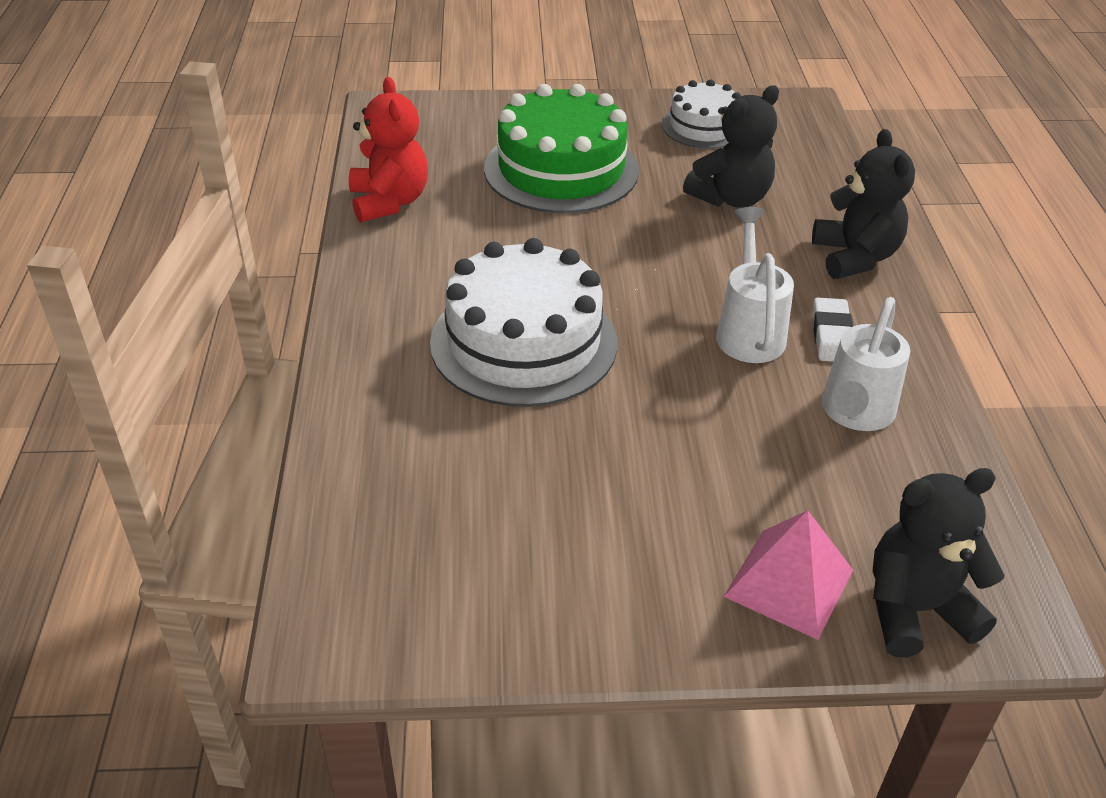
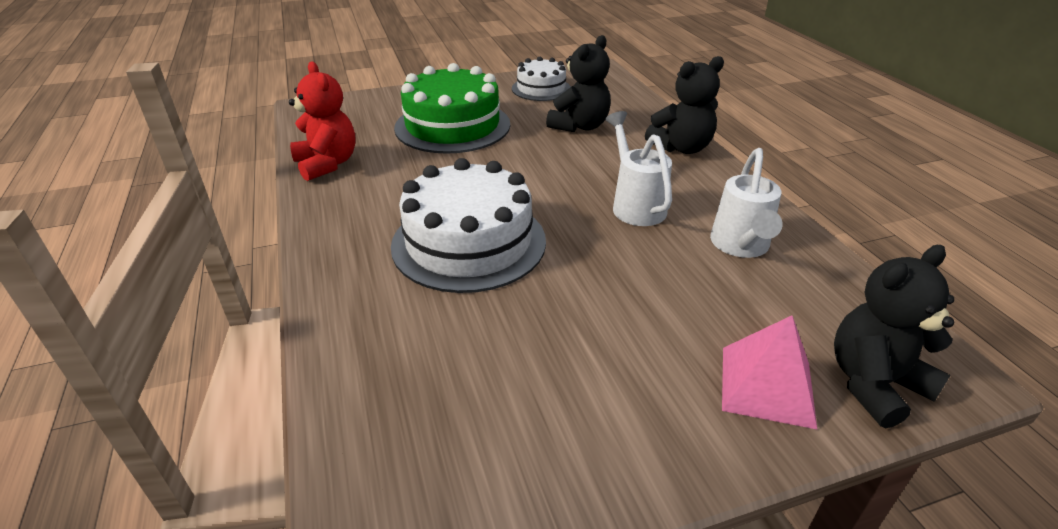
camera: 15 degrees left, 5 degrees down
black teddy bear [812,129,915,279] -> black teddy bear turned 90 degrees clockwise [645,56,724,154]
white eraser [813,297,853,362] -> none

